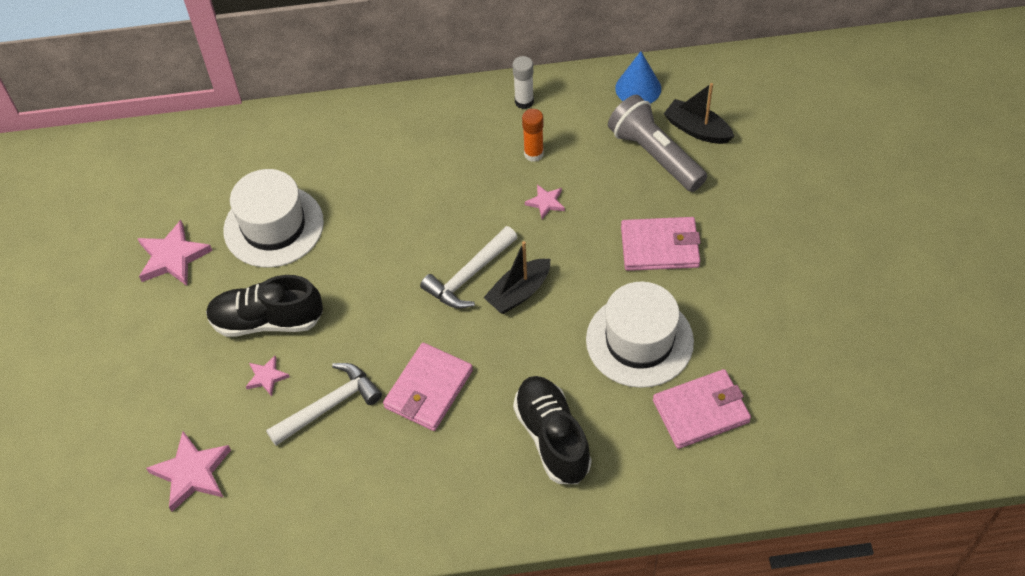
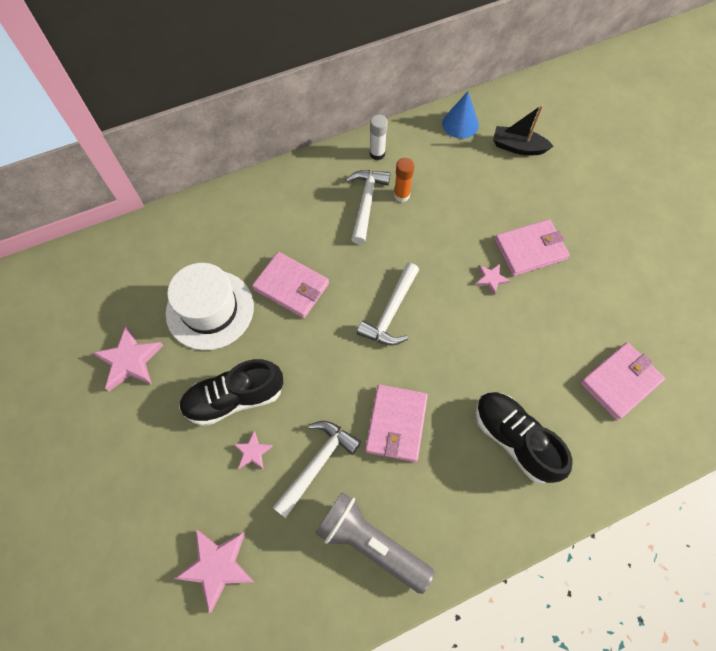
camera: 20 degrees left, 10 degrees up
black boat [483,241,550,314] -> none
pink star [525,184,565,219] -> pink star moved to [475,264,510,296]
white hat [586,282,694,388] -> none
grey flashlight [608,95,707,192] -> grey flashlight moved to [315,492,435,594]
none -> pink wallet [252,252,329,318]
none -> white hammer [345,170,391,245]

